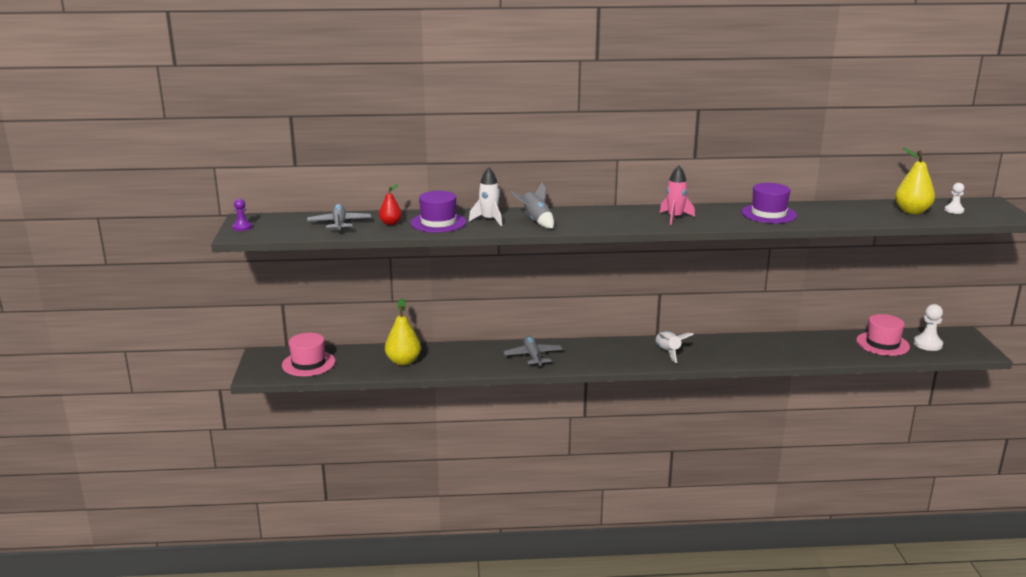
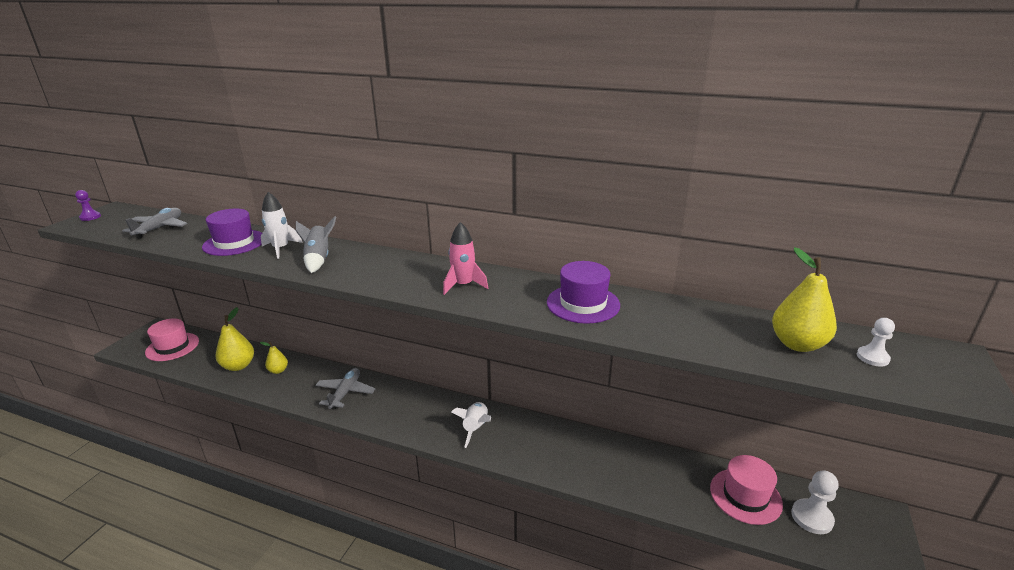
camera: 25 degrees right, 5 degrees up
red pear [379,184,402,225] -> none
none -> yellow pear [260,342,288,374]

